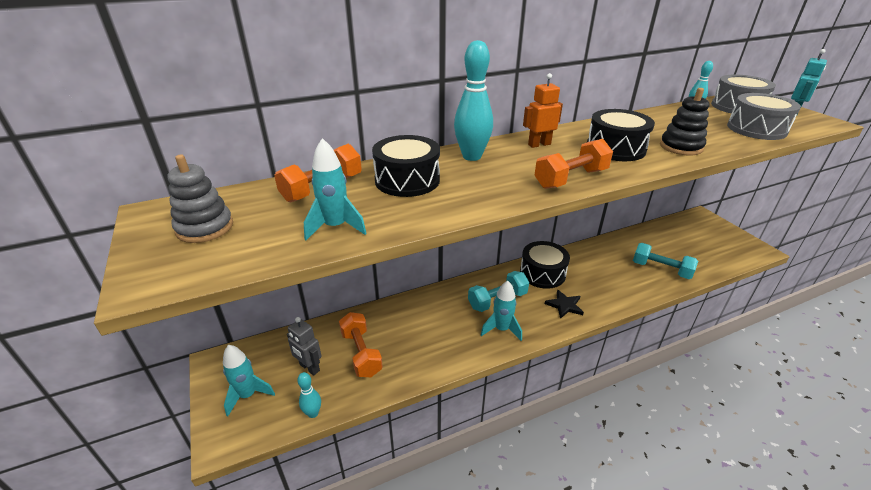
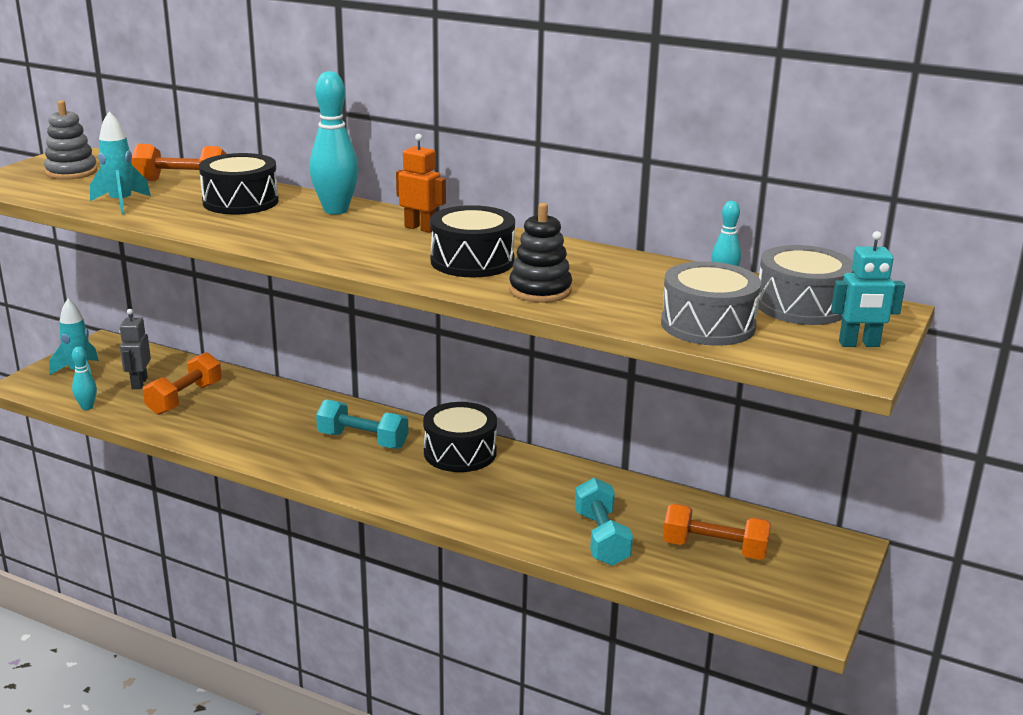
camera: 50 degrees right, 10 degrees down
turquoise rocket [481,281,522,341] -> none
orange dumbbell [535,139,613,189] -> orange dumbbell moved to [663,503,771,560]
black star [545,289,584,319] -> none

